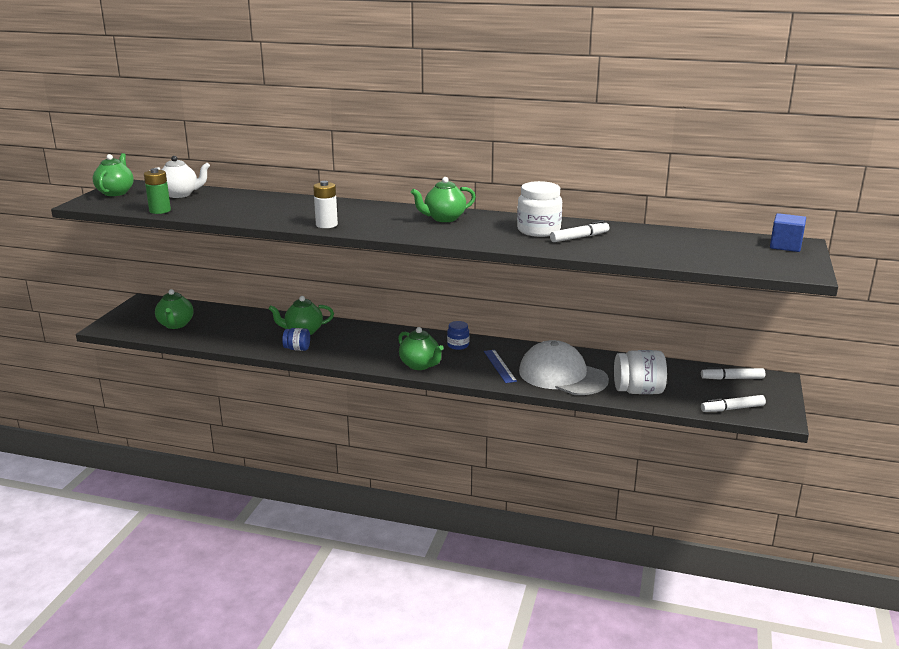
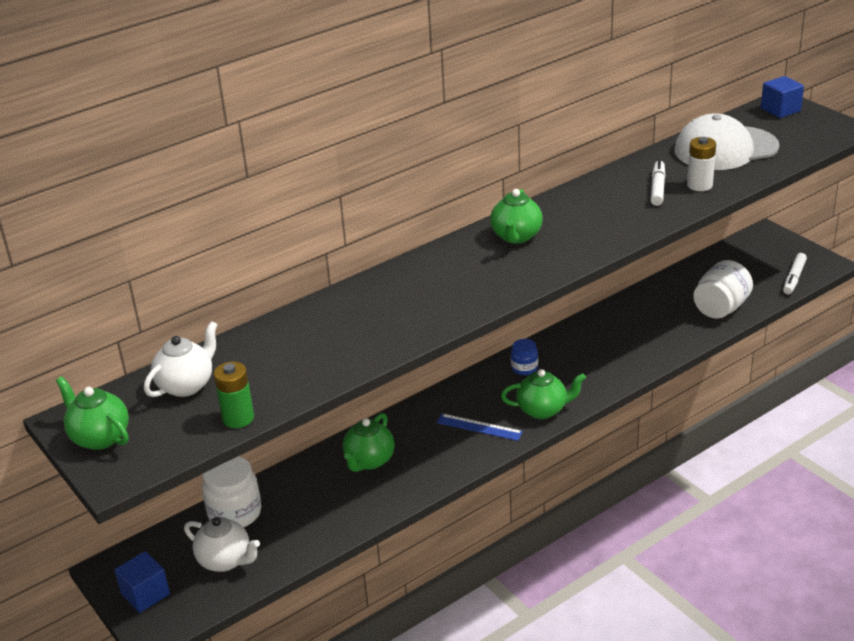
camera: 50 degrees left, 10 degrees up
green teapot [155,289,193,329] -> white teapot [184,517,260,572]
blue jar [282,328,310,351] -> none
white battery [313,181,338,228] -> white battery moved to [687,137,716,191]
blue ruler [484,350,517,383] -> blue ruler moved to [437,413,523,441]
white jar [517,181,562,237] -> white jar moved to [202,456,261,527]
white cap [519,340,609,395] -> white cap moved to [674,113,779,170]
white marker [701,367,765,380] -> none
none -> blue cube [115,551,170,613]

